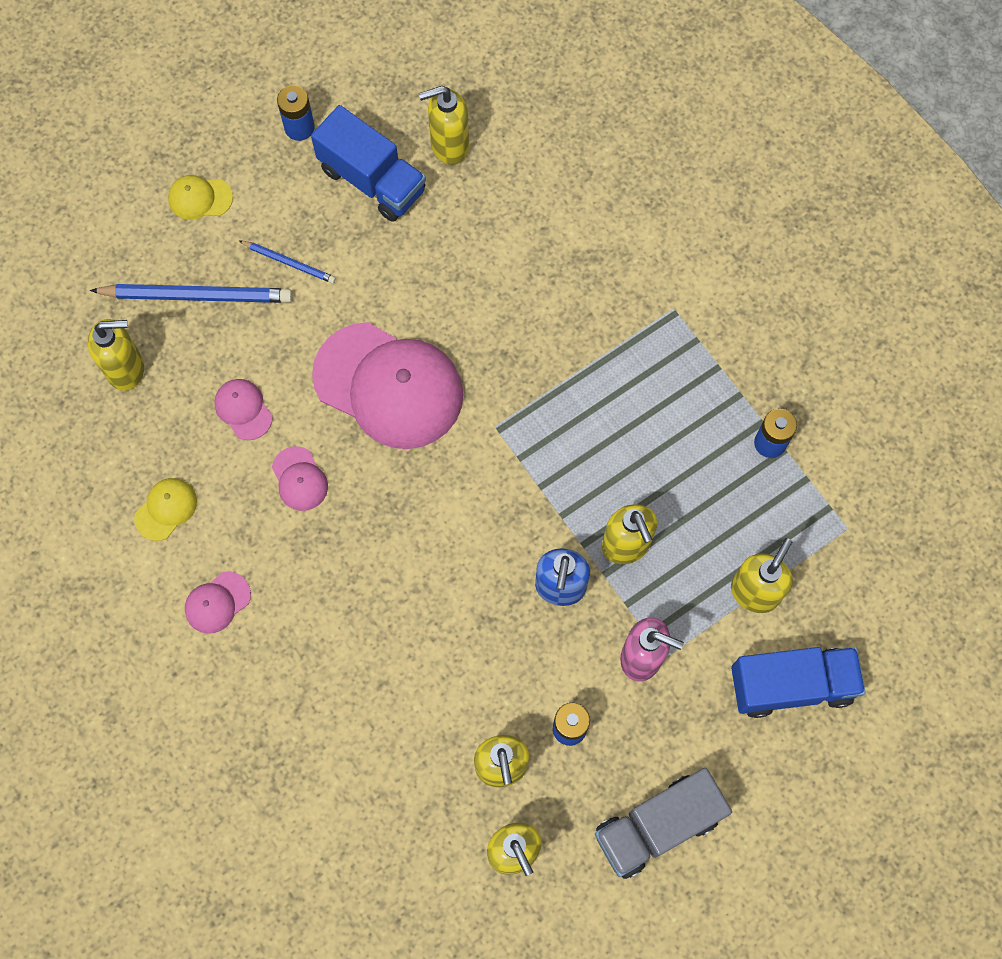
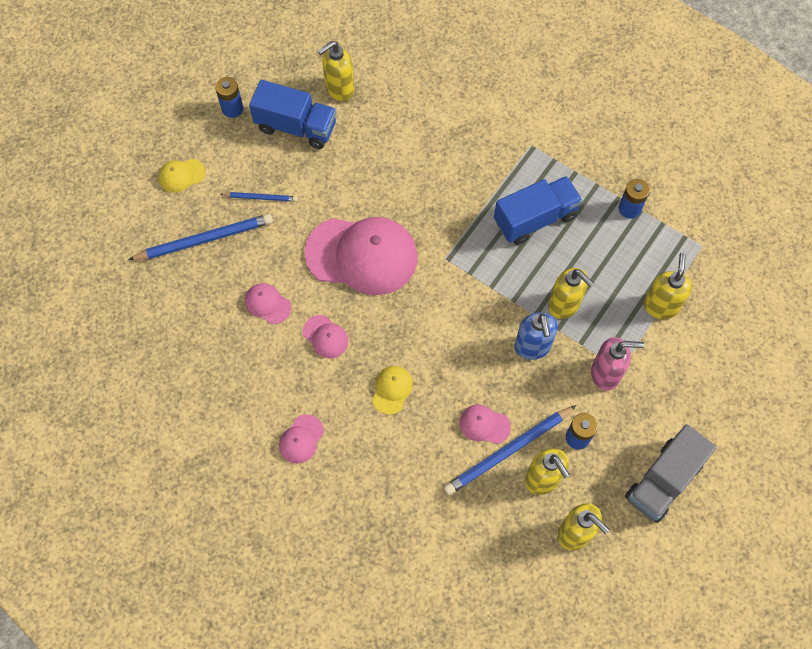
camera: 20 degrees left, 5 degrees down
yellow soap dispenser [88,319,144,391] -> none
yellow cap [134,478,197,541] -> yellow cap moved to [372,366,413,415]
blue truck [731,647,866,718] -> blue truck moved to [494,176,583,245]
none -> blue pencil [444,405,577,495]
none -> pink cap [459,404,511,444]

